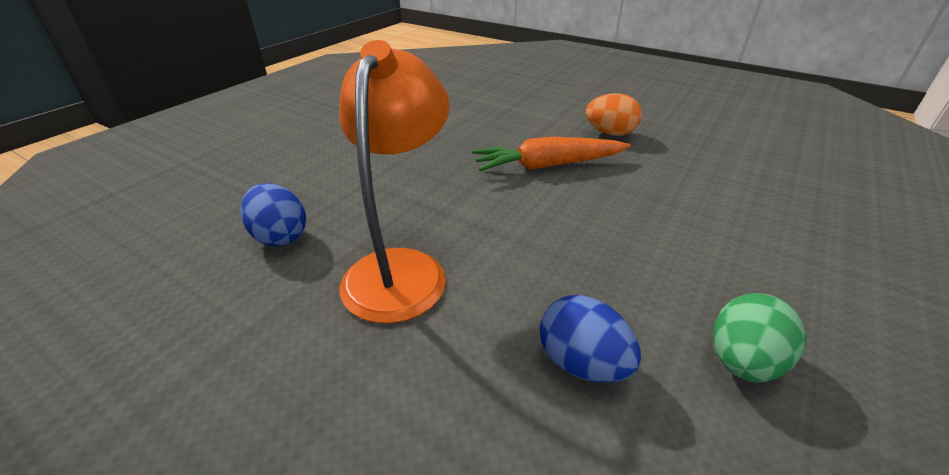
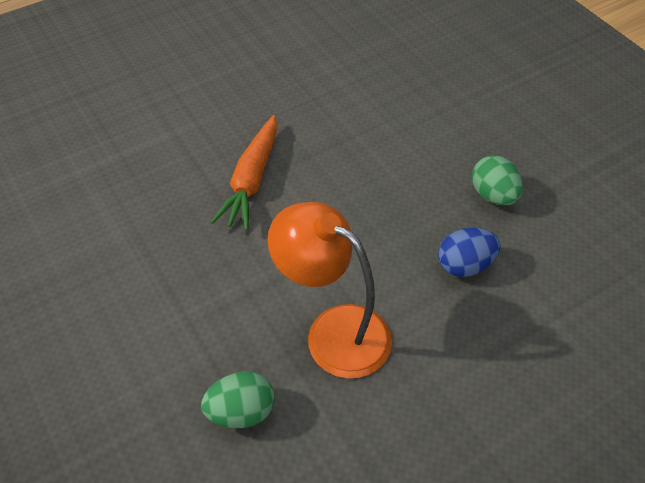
camera: 65 degrees left, 15 degrees up
blue egg [241,183,306,247] -> green egg [201,371,275,428]
orange egg [586,93,642,136] -> none

